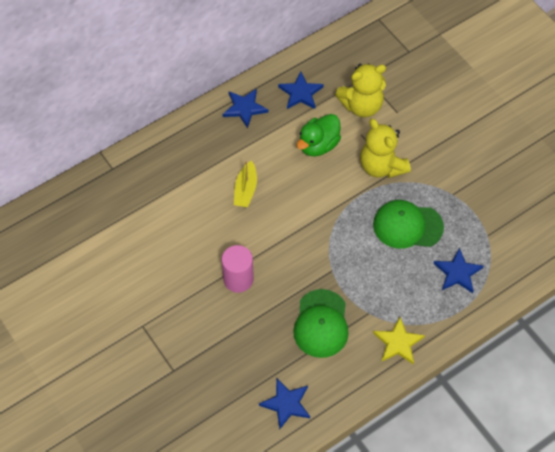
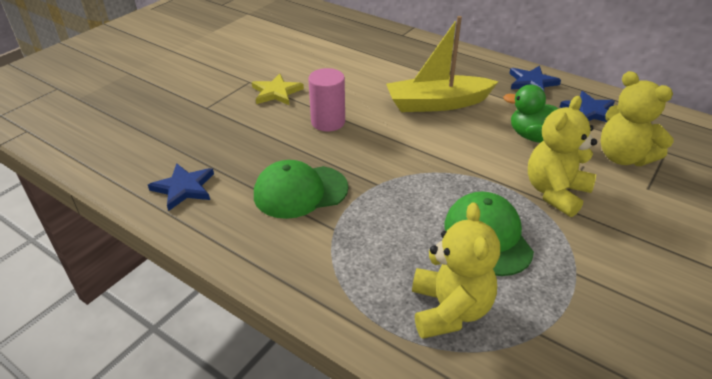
camera: 70 degrees right, 20 degrees down
yellow boat [234,160,257,207] -> yellow boat [386,16,499,112], size x1.81
yellow star [373,317,425,364] -> yellow star moved to [252,74,304,105]
blue star [433,248,484,293] -> yellow teddy bear [412,202,500,339]

